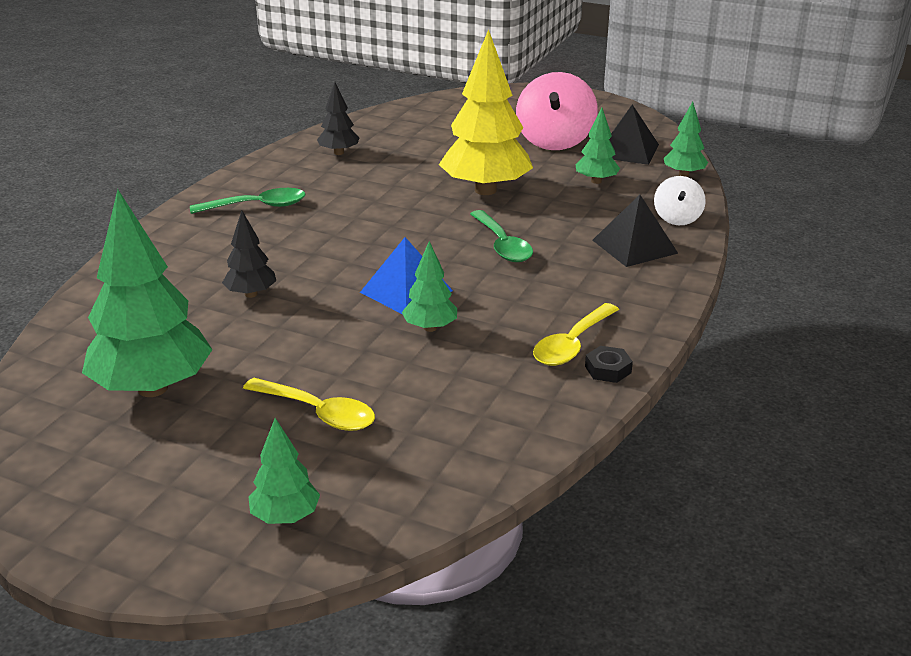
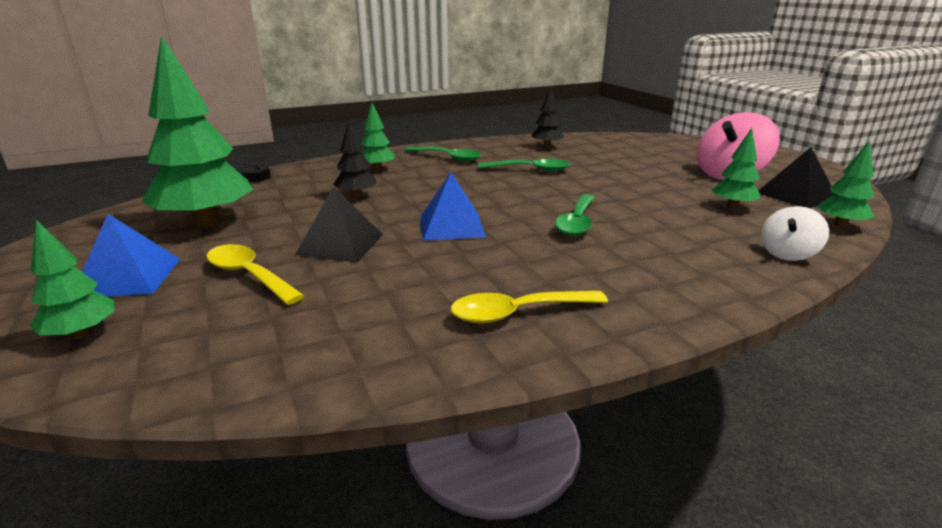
camera: 40 degrees right, 5 degrees down
yellow spoon [243,378,375,431] -> yellow spoon turned 150 degrees clockwise [206,244,304,305]
green tree [401,241,457,332] -> green tree moved to [361,103,395,170]
yellow tree [439,29,533,195] -> none
black nut [585,346,633,383] -> black nut moved to [238,165,271,182]
black pyramid [592,195,678,267] -> black pyramid moved to [295,186,383,262]
none -> blue pyramid [82,214,180,296]
none -> green spoon [478,159,571,172]

